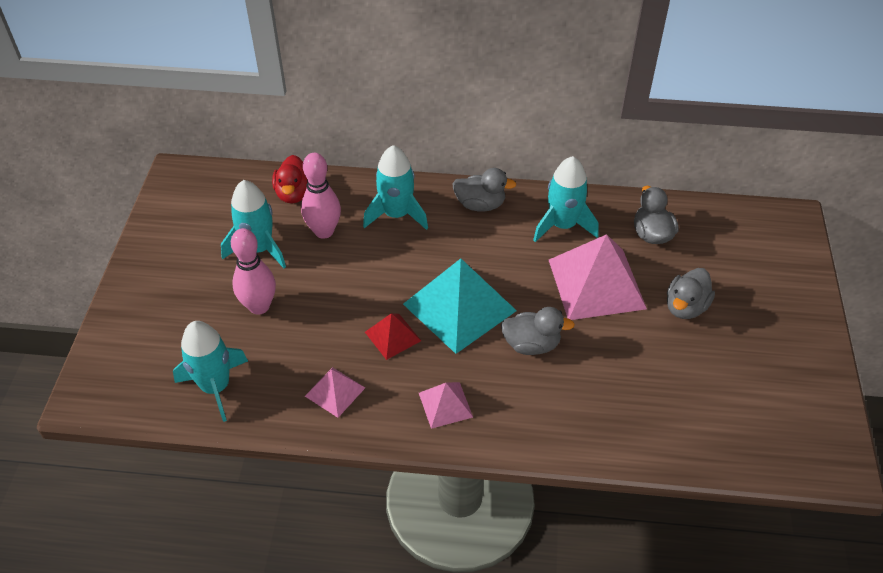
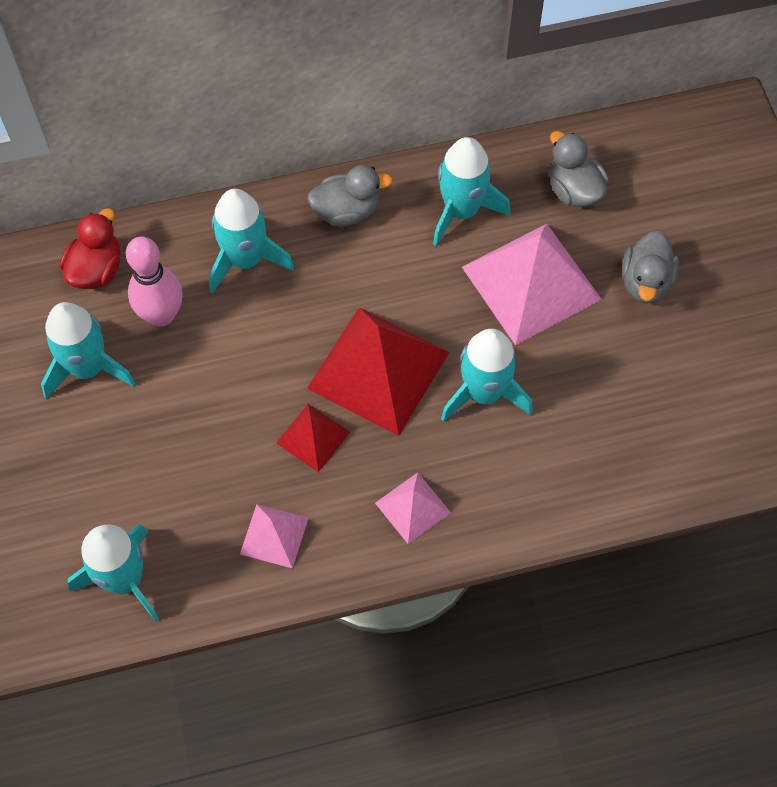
camera: 20 degrees left, 15 degrees up
pink bowling pin [231,228,276,315] -> none
red duck [272,155,307,204] -> red duck turned 135 degrees counterclockwise [60,208,121,289]
turquoise pyramid [403,259,517,354] -> red pyramid [307,307,449,436]
grey duck [501,307,575,355] -> turquoise rocket [441,329,533,422]

